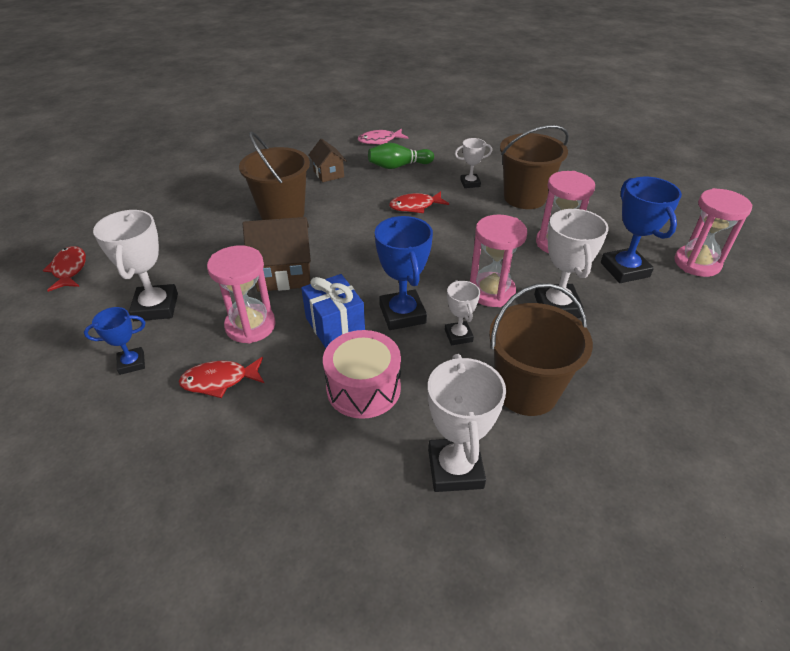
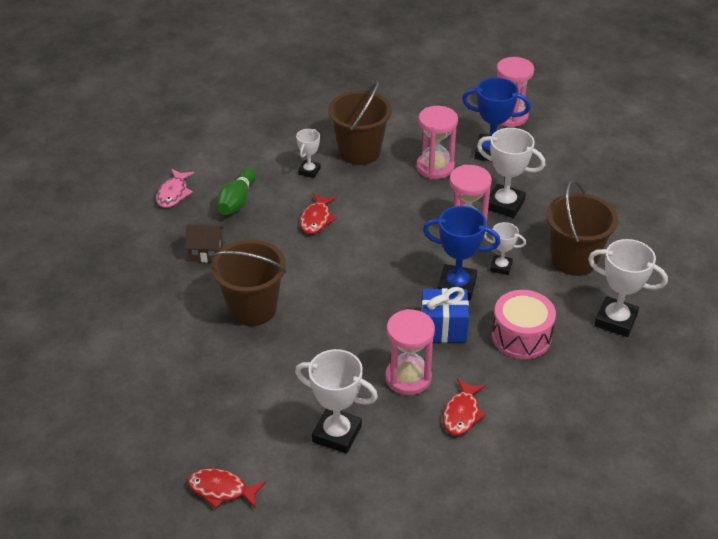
camera: 60 degrees left, 0 degrees up
blue trophy [84,307,145,375] -> none
brown house [243,217,311,292] -> none

